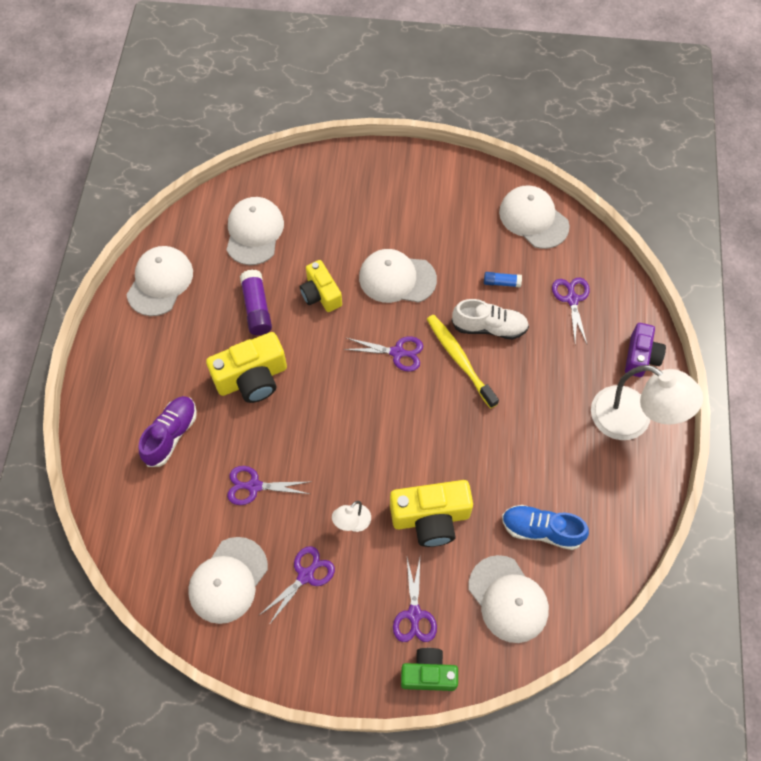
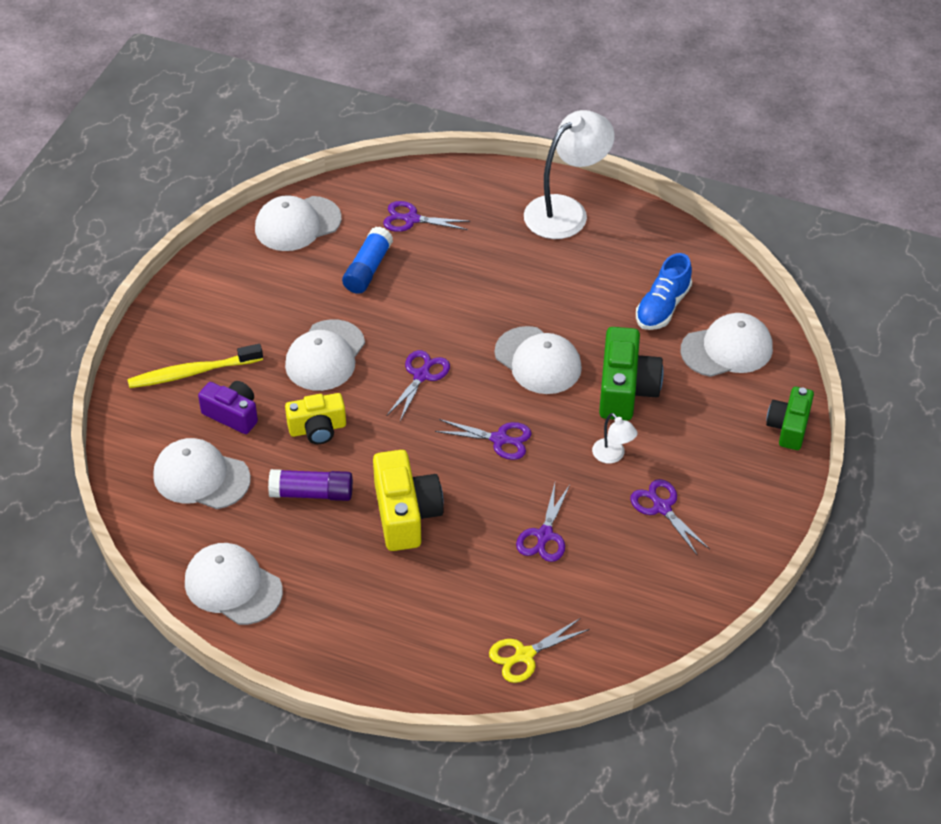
camera: 75 degrees left, 15 degrees down
purple shoe [139,396,197,467] -> none
white cap [188,537,268,624] -> white cap moved to [494,326,582,394]
yellow camera [390,480,473,547] -> green camera [599,327,664,421]
purple scissors [393,558,437,642] -> purple scissors moved to [435,419,532,460]
yellow toothbrush [427,315,499,409] -> yellow toothbrush moved to [127,344,263,388]
white shoe [451,299,529,339] -> none
blue glue stick [484,272,522,288] -> blue glue stick [342,227,393,294], size x1.72
purple camera [625,323,666,377] -> purple camera moved to [198,381,258,434]
none -> yellow scissors [489,618,589,683]

